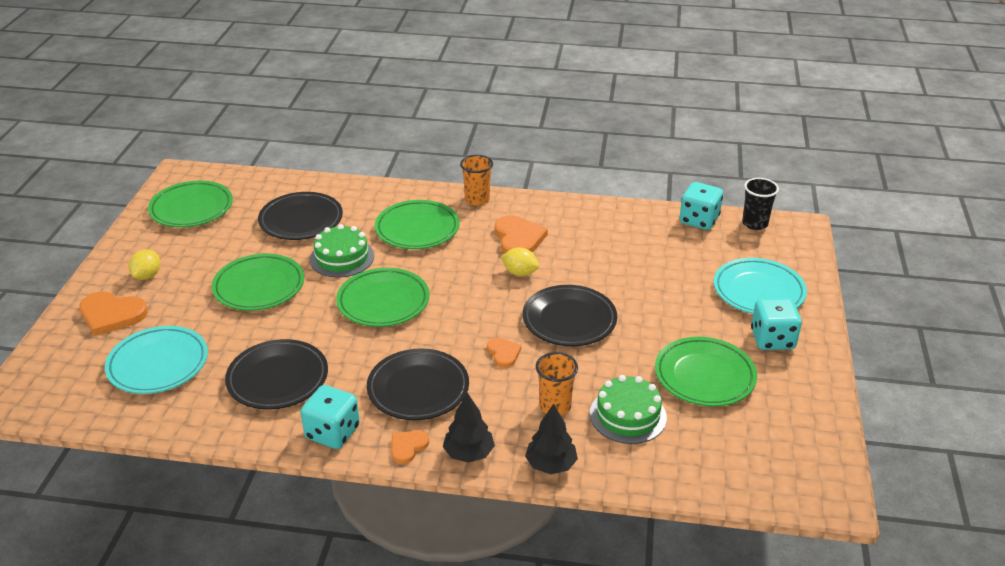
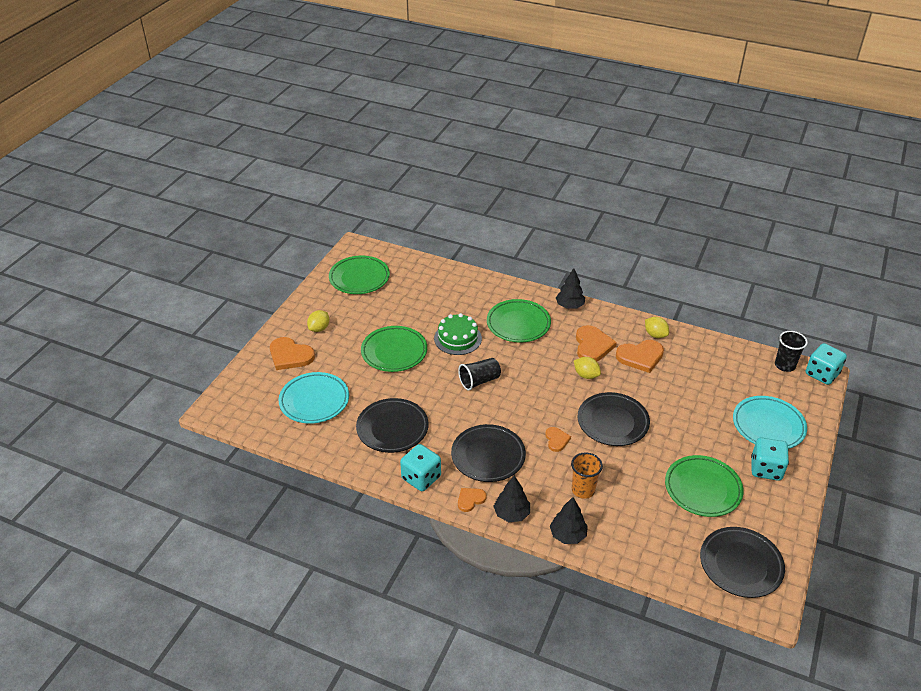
camera: 15 degrees right, 5 degrees up
black plate [258,192,343,240] -> black plate moved to [700,527,785,598]
green plate [336,268,429,327] -> black cup [458,358,501,390]
orange cup [460,155,493,206] -> black tree [556,268,585,309]
green cake [590,375,667,444] -> none
turquoise dice [679,182,723,230] -> turquoise dice moved to [806,343,847,385]
none -> orange heart [616,340,664,373]
none -> yellow lemon [645,317,669,338]

